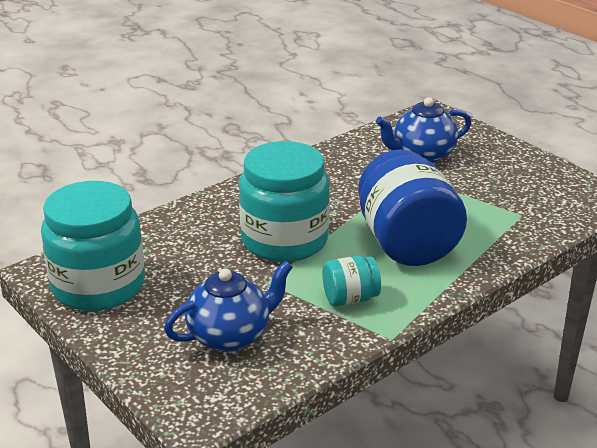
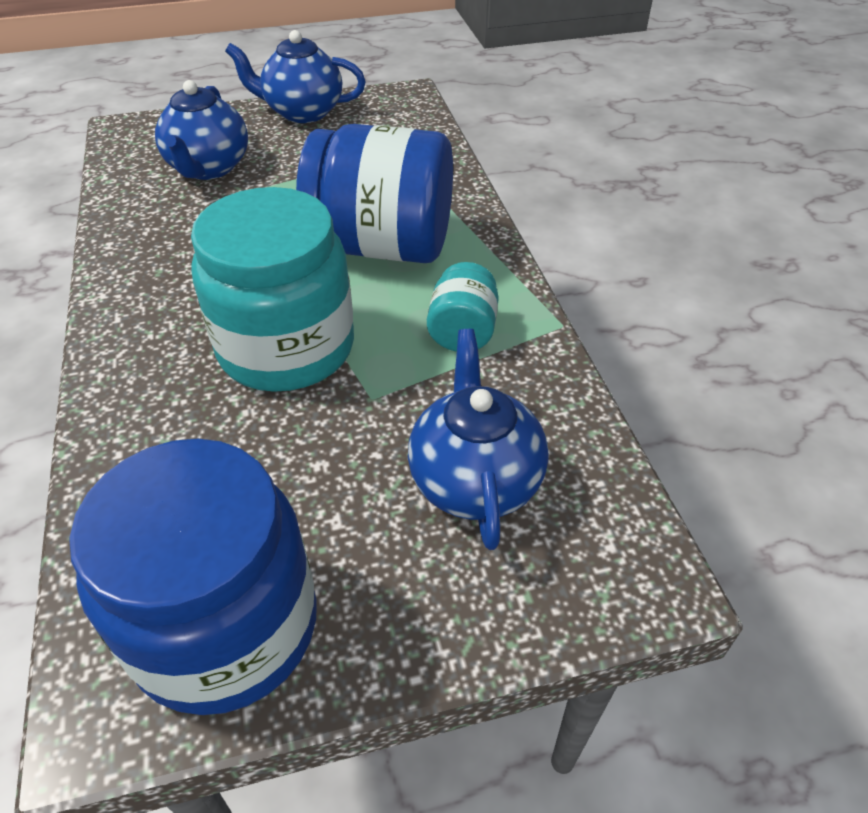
camera: 65 degrees left, 15 degrees up
turquoise jar [41,181,145,311] -> blue jar [69,439,317,715]
none -> blue teapot [225,30,366,123]

